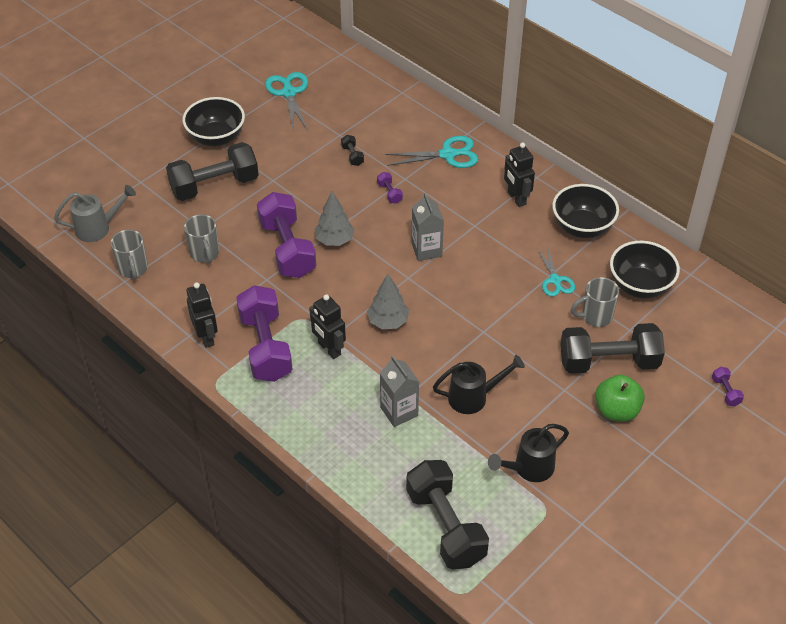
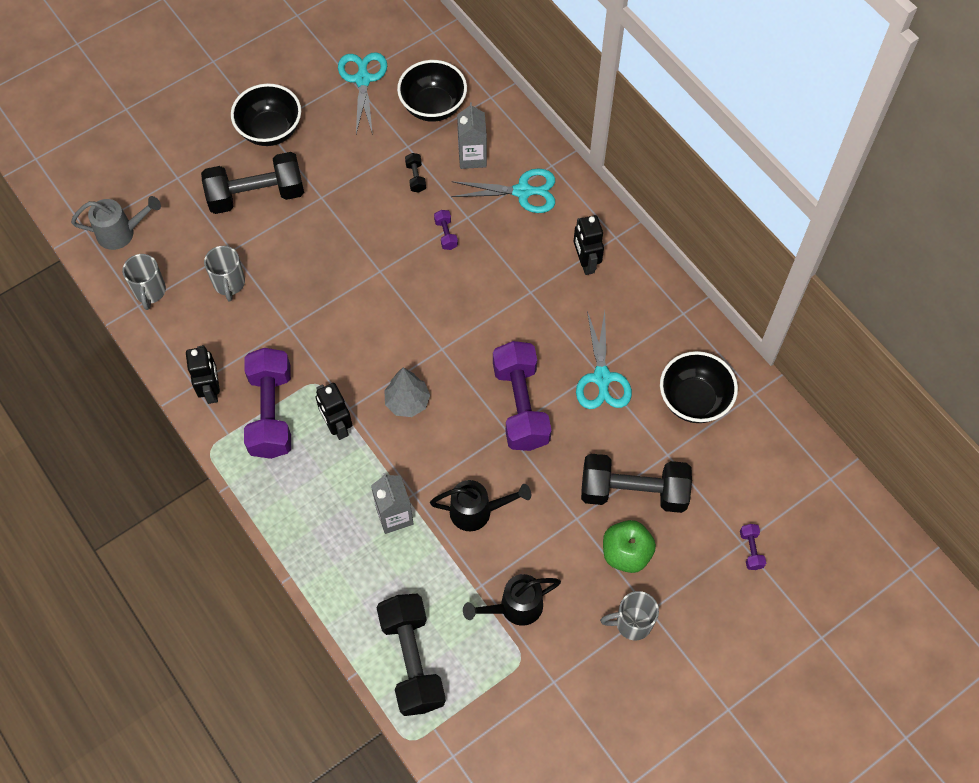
camera: 10 degrees right, 15 degrees up
purple dumbbell [257,192,316,278] -> purple dumbbell moved to [493,341,552,451]
grey tree [315,191,354,246] -> none
grey carton [412,193,444,261] -> grey carton moved to [457,102,487,169]
turquoise scissors [537,246,575,297] -> turquoise scissors [576,311,632,409], size x1.51
black bowl [552,184,619,238] -> black bowl moved to [397,60,467,122]
grey mug [571,277,619,327] -> grey mug moved to [600,591,659,640]

